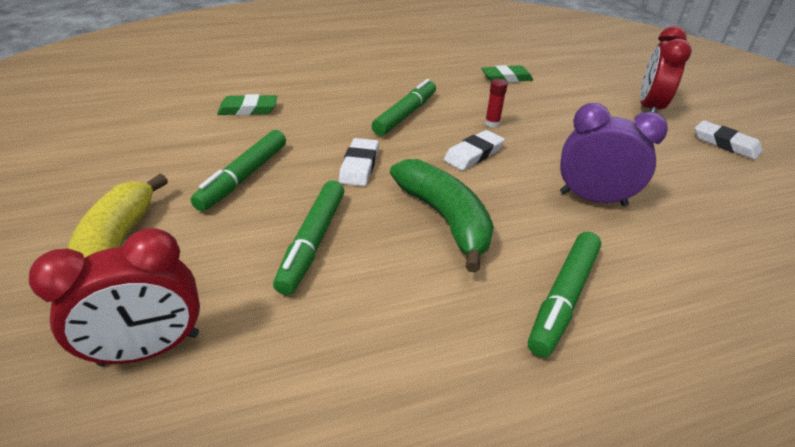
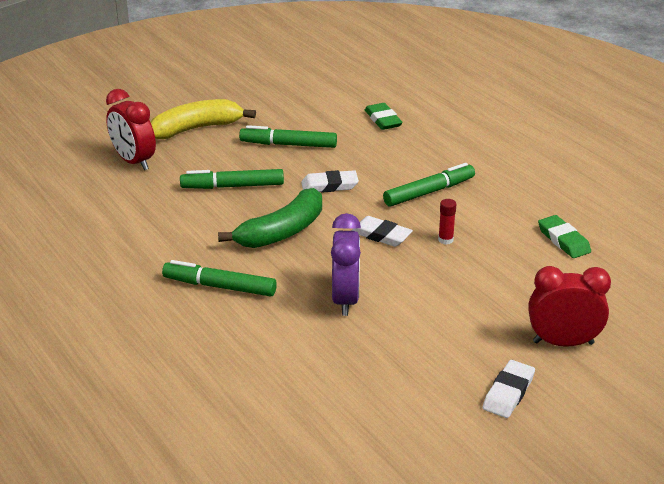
camera: 75 degrees right, 5 degrees down
green marker [372,79,436,136] -> green marker turned 45 degrees counterclockwise [383,163,475,206]

